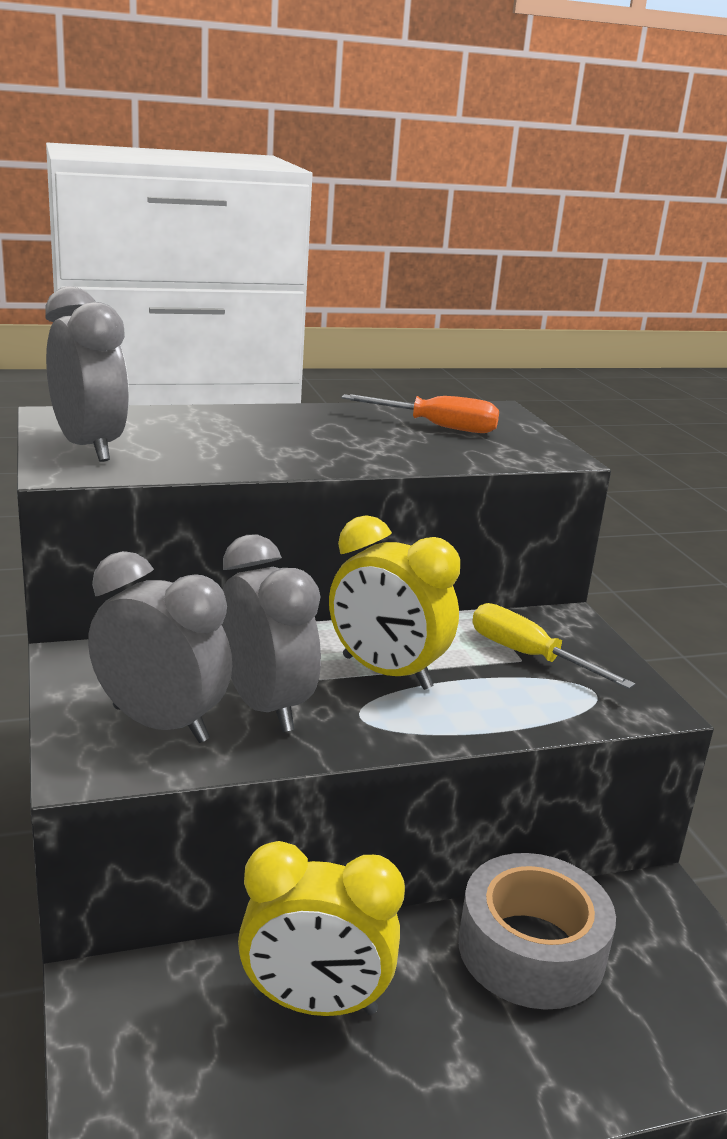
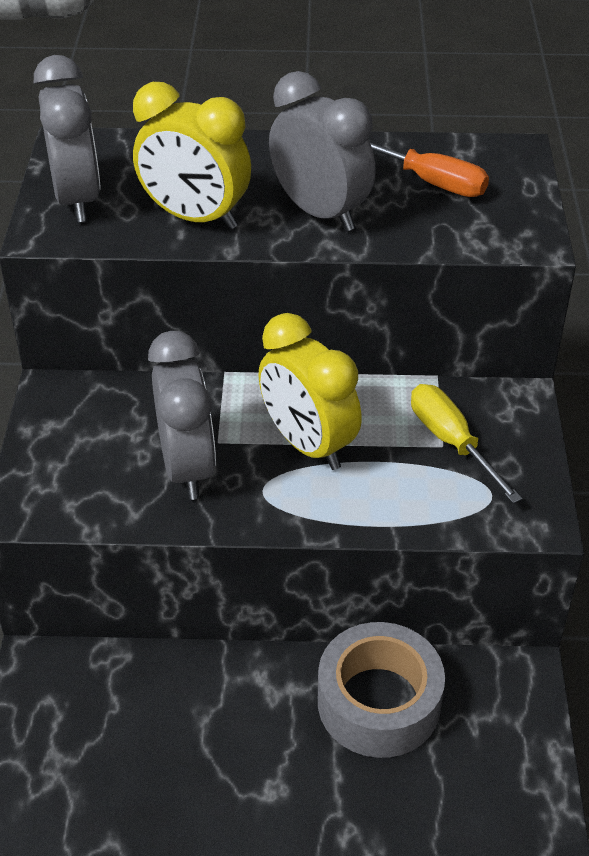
camera: 20 degrees right, 20 degrees up
grey clock [88,551,232,743] -> grey clock moved to [269,71,376,231]
yellow clock [238,841,405,1016] -> yellow clock moved to [133,82,251,229]

